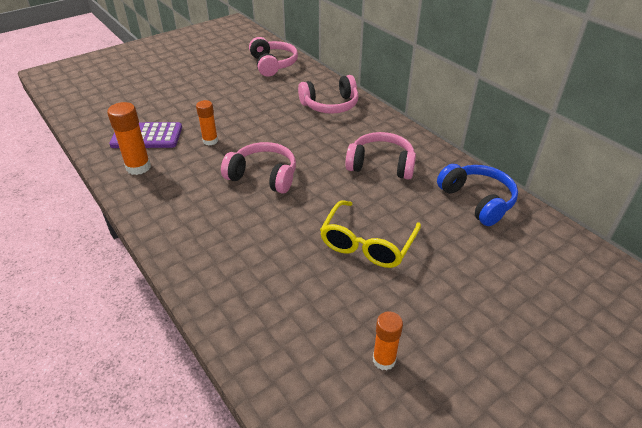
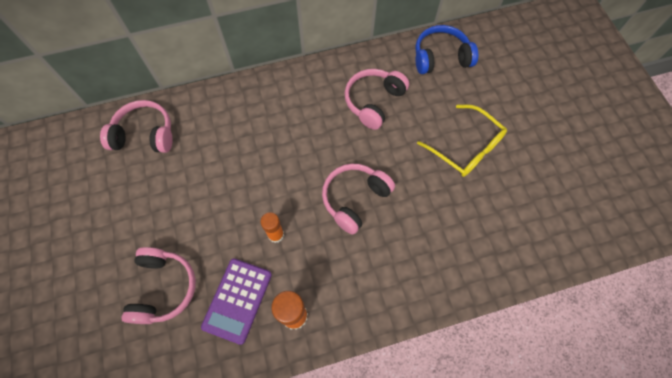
camera: 70 degrees left, 25 degrees up
pink headphones [298,75,358,114] -> pink headphones moved to [121,247,196,324]
orange glue stick [373,311,403,371] -> none

